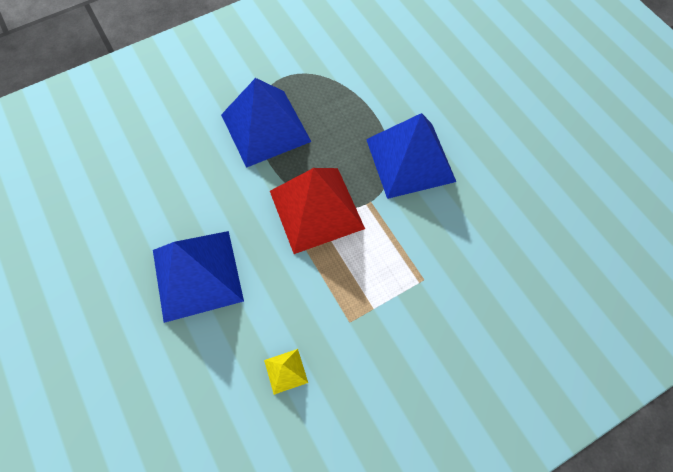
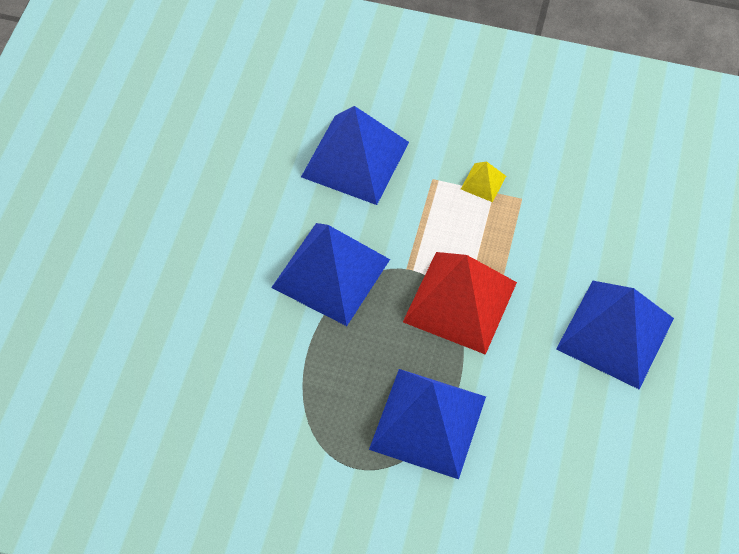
camera: 135 degrees left, 5 degrees down
yellow pyramid [264,349,308,395] -> yellow pyramid moved to [461,161,506,202]
none -> blue pyramid [301,106,409,205]

